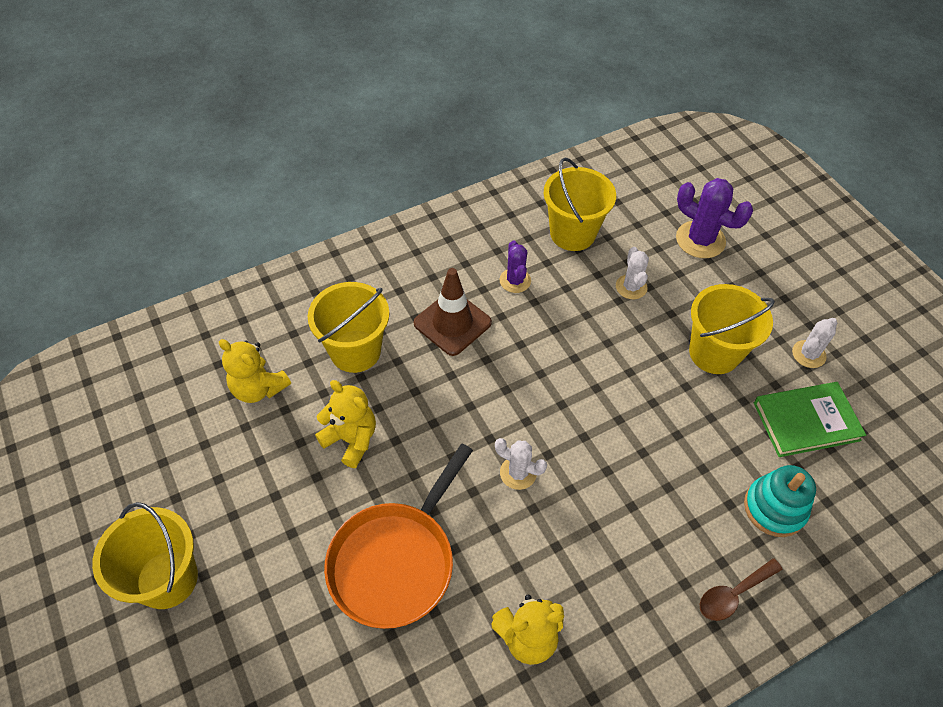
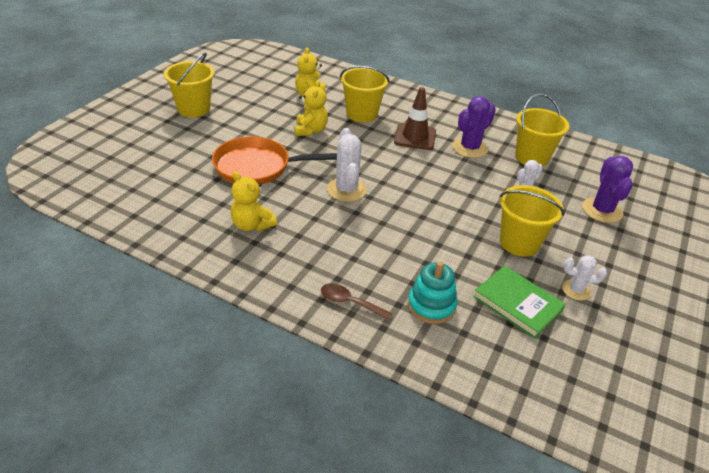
camera: 55 degrees right, 15 degrees down
white cactus [495,438,547,490] -> white cactus [327,128,367,202], size x1.63
purple cactus [500,240,531,293] -> purple cactus [453,96,496,158], size x1.63

